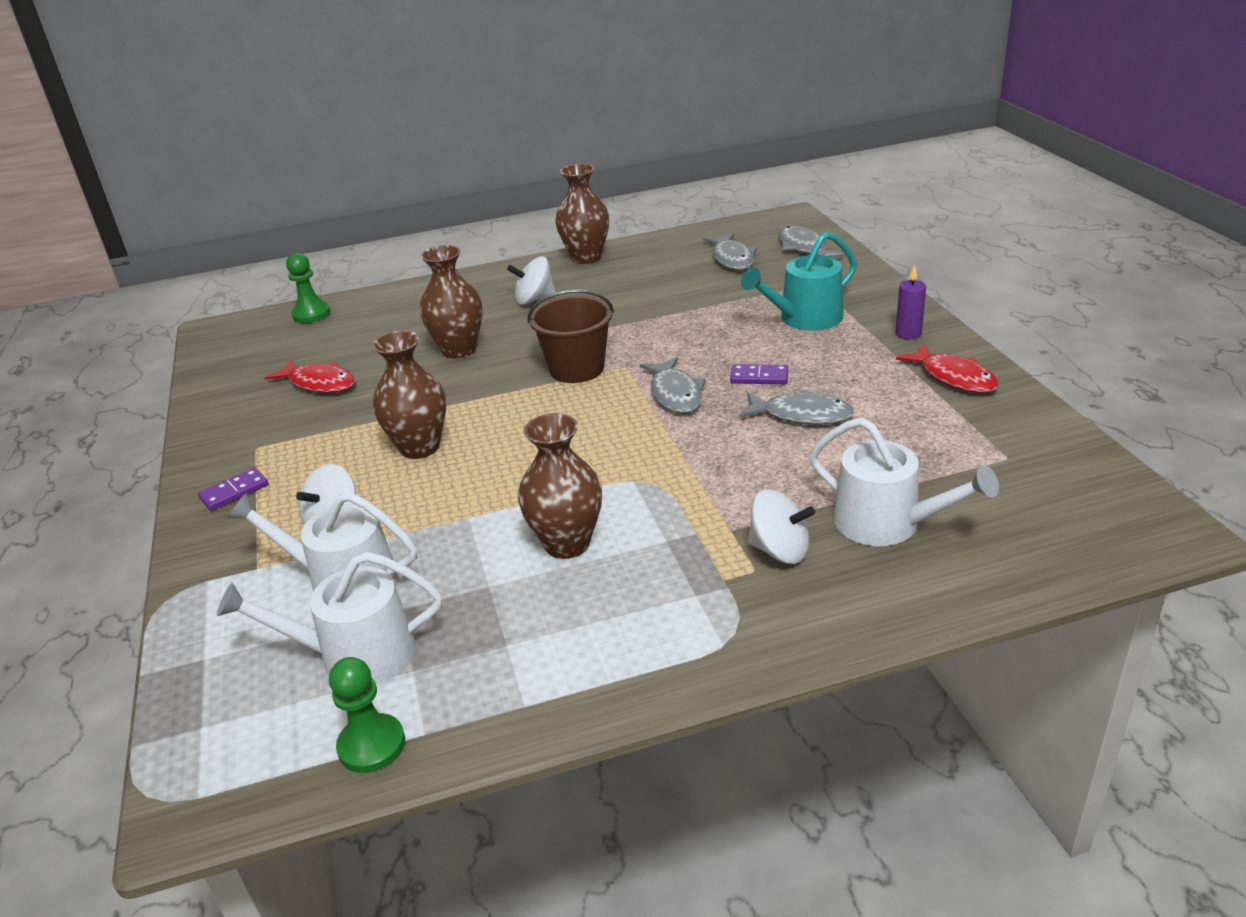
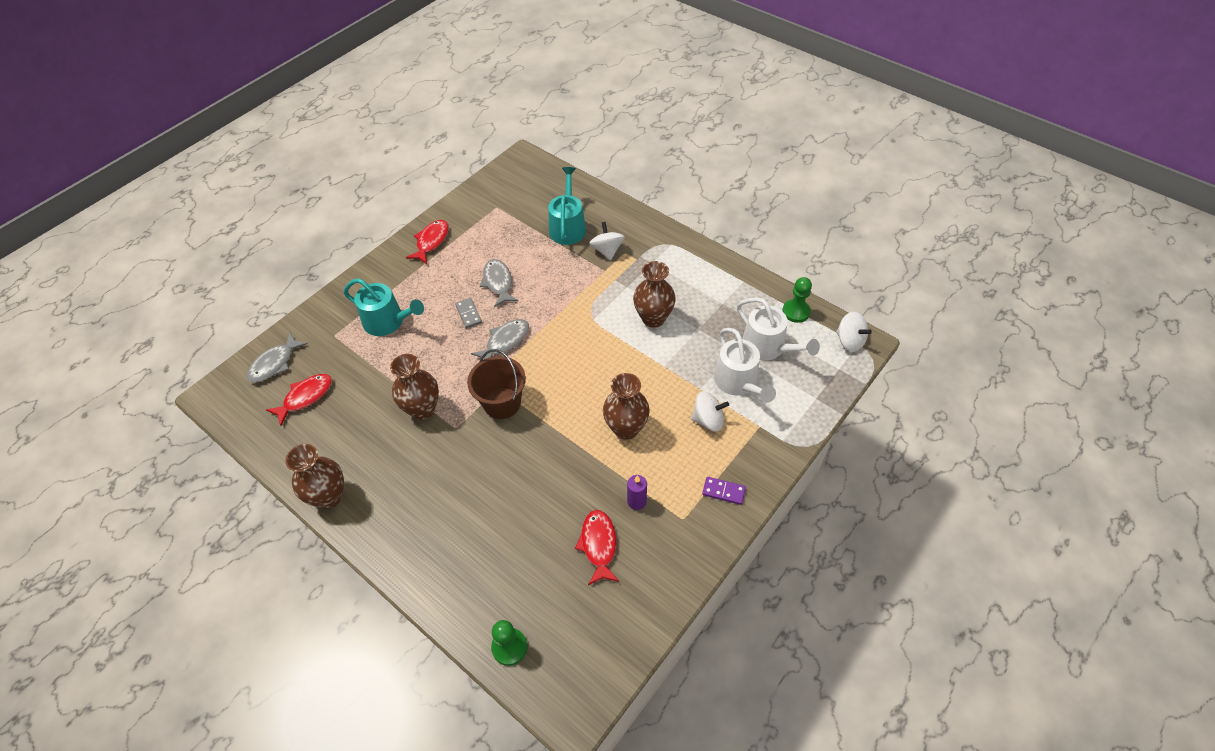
camera: 125 degrees left, 20 degrees up
brown vase [420,245,482,358] -> brown vase moved to [390,354,439,420]
white spinning top [507,256,556,305] -> white spinning top moved to [836,312,872,352]
grey fish [703,233,757,270] -> red fish [266,374,332,426]
purple domino [730,364,788,384] -> grey domino [455,298,482,328]
white watering can [809,417,999,546] -> turquoise watering can [548,167,586,245]
purple candle [896,265,926,339] -> purple candle moved to [627,475,647,510]

